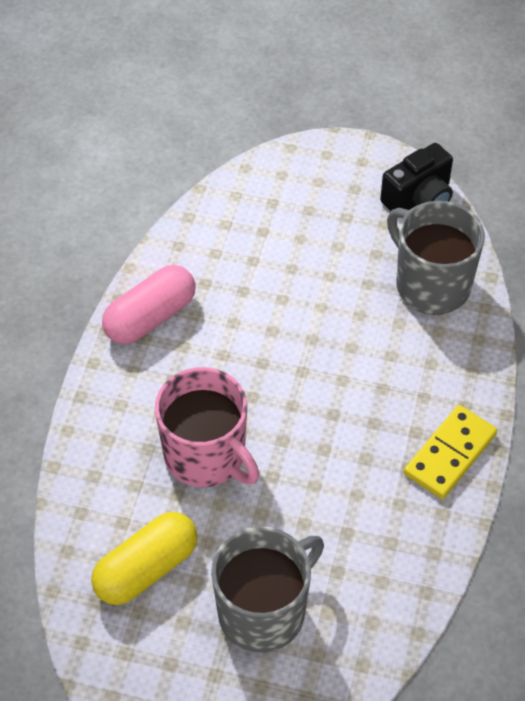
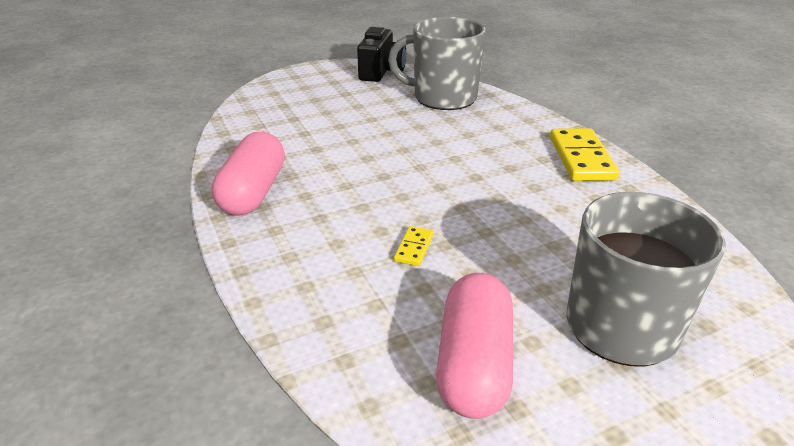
camera: 40 degrees left, 20 degrees down
yellow capsule [91,512,197,605] -> pink capsule [436,273,513,419]
pink mug [155,367,259,487] -> yellow domino [394,226,434,266]

